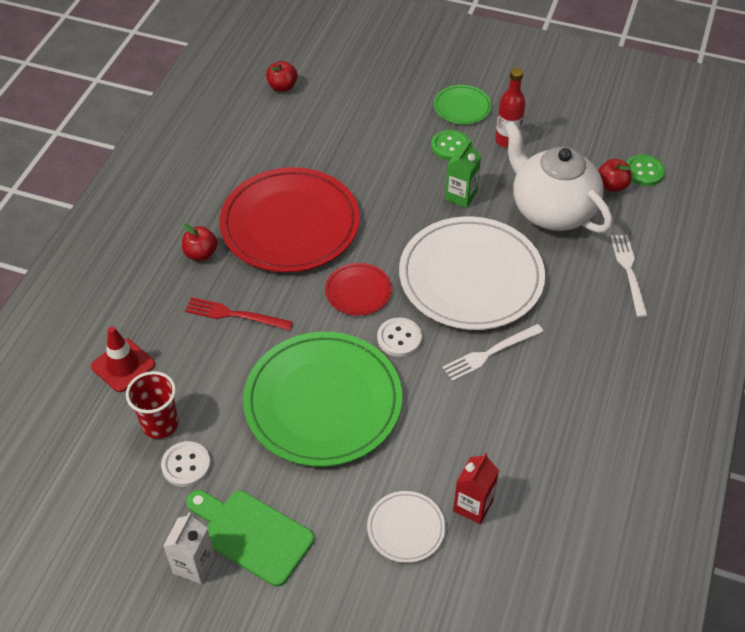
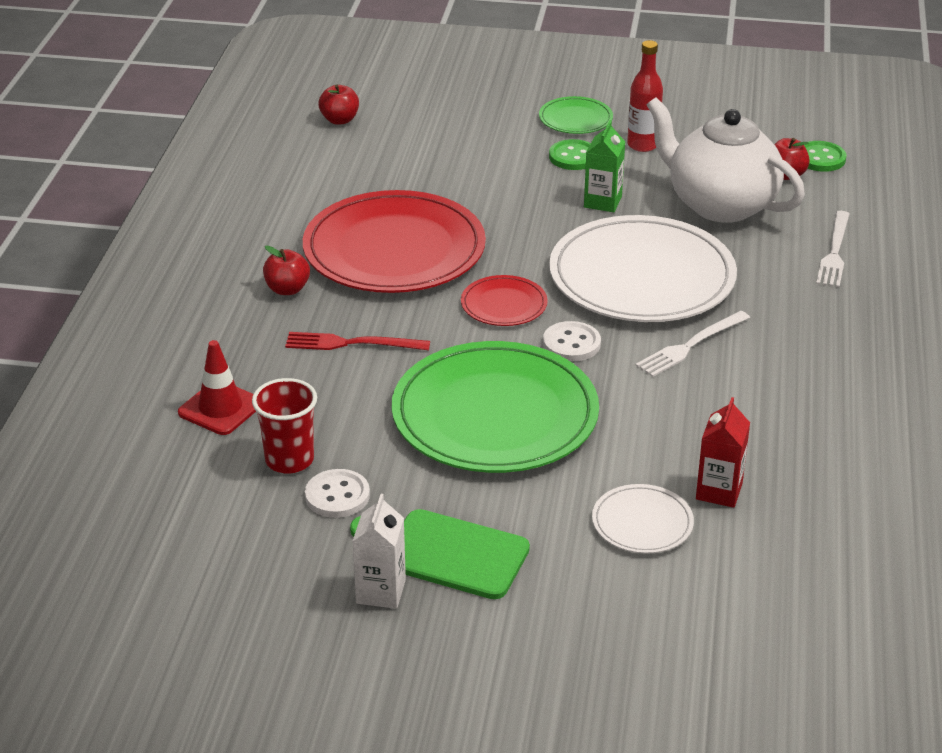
camera: 10 degrees left, 15 degrees down
white fork [610,235,648,317] -> white fork turned 150 degrees counterclockwise [816,211,849,287]

